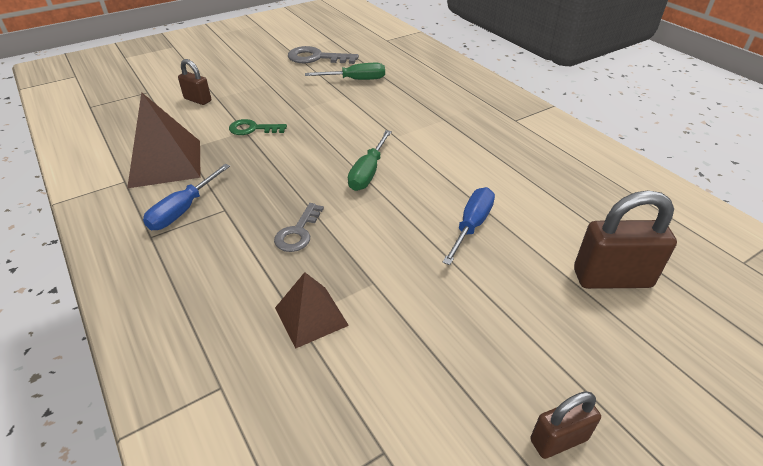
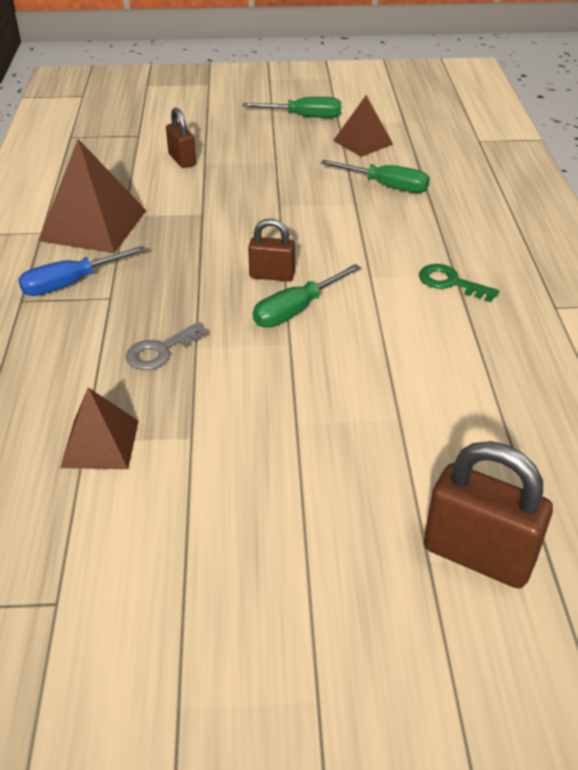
camera: 30 degrees right, 0 degrees up
green key [229,119,287,135] -> green key moved to [419,264,500,302]
grey key [288,46,359,64] -> brown pyramid [333,95,393,157]
blue screwdriver [443,187,495,265] -> none
brown padlock [530,392,601,459] -> brown padlock moved to [248,218,295,281]
none -> green screwdriver [242,97,341,118]

